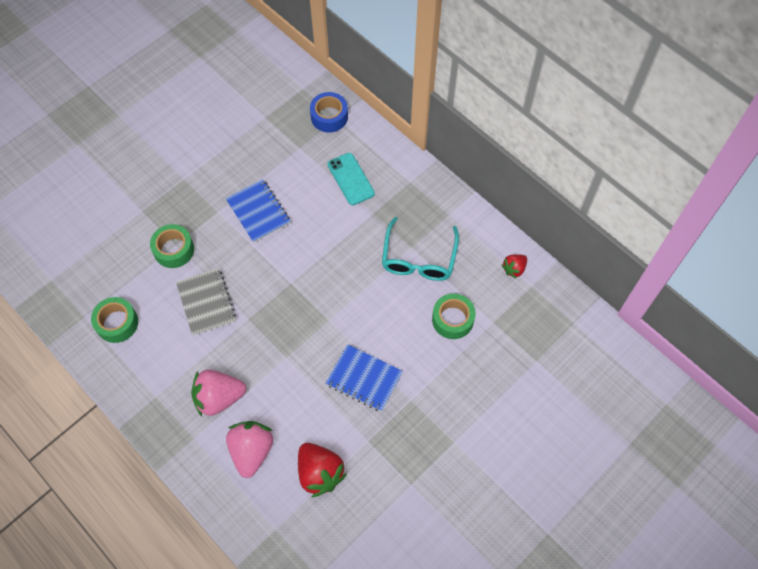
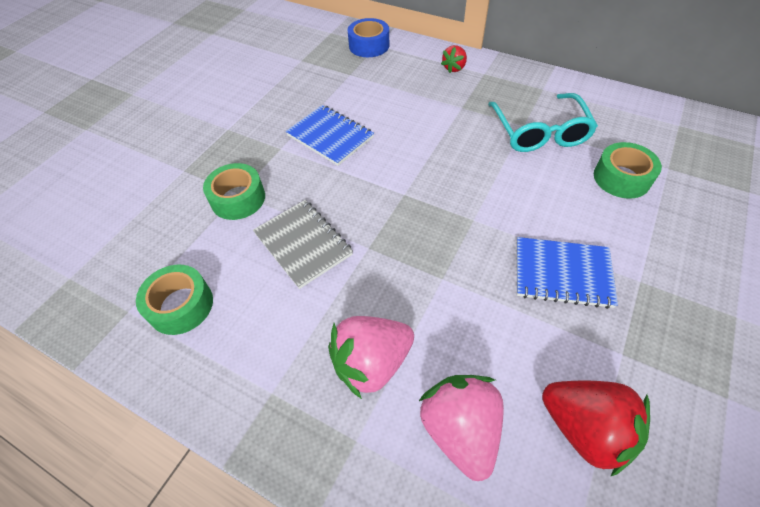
camera: 15 degrees left, 10 degrees down
turquoise phone [328,153,375,205] -> none
red strawberry [502,254,527,278] -> red strawberry moved to [441,45,467,73]

